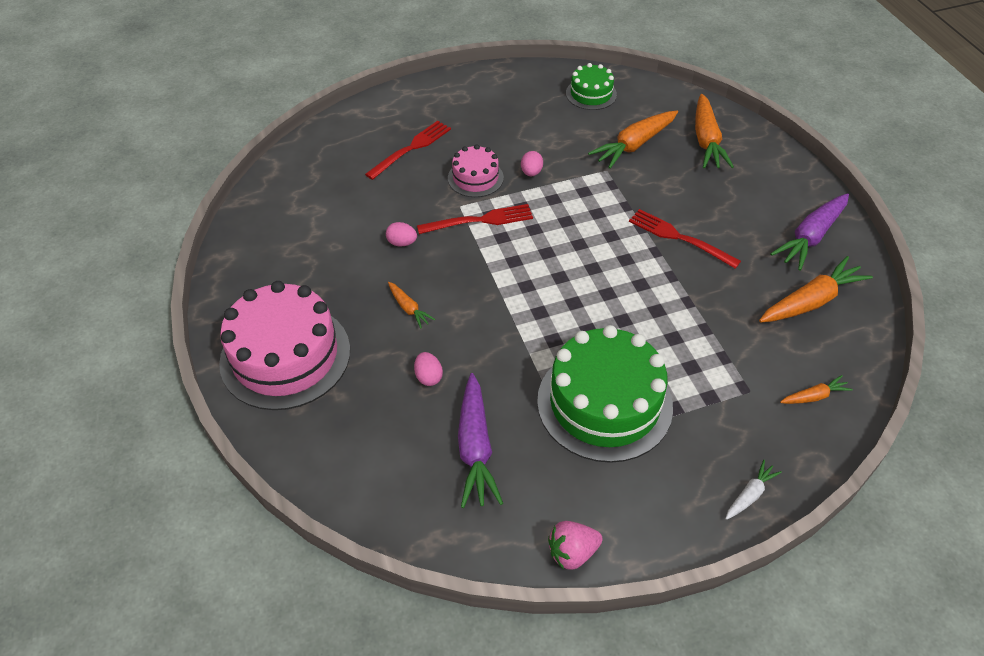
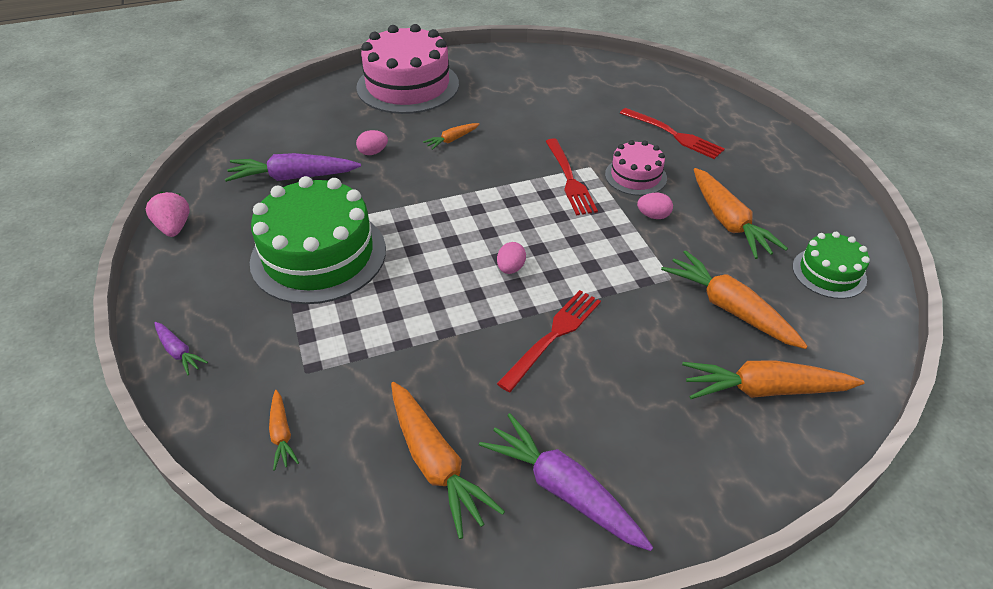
camera: 90 degrees right, 5 degrees down
pink egg [386,222,417,247] -> pink egg moved to [497,242,526,274]
white carrot [725,460,782,520] -> purple carrot [154,322,208,375]
none -> orange carrot [694,168,788,259]

